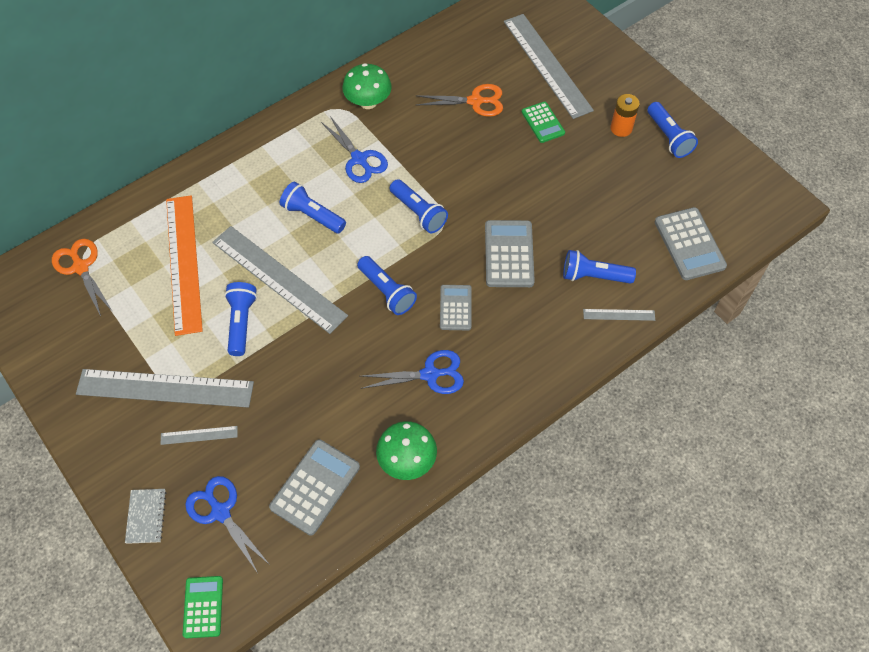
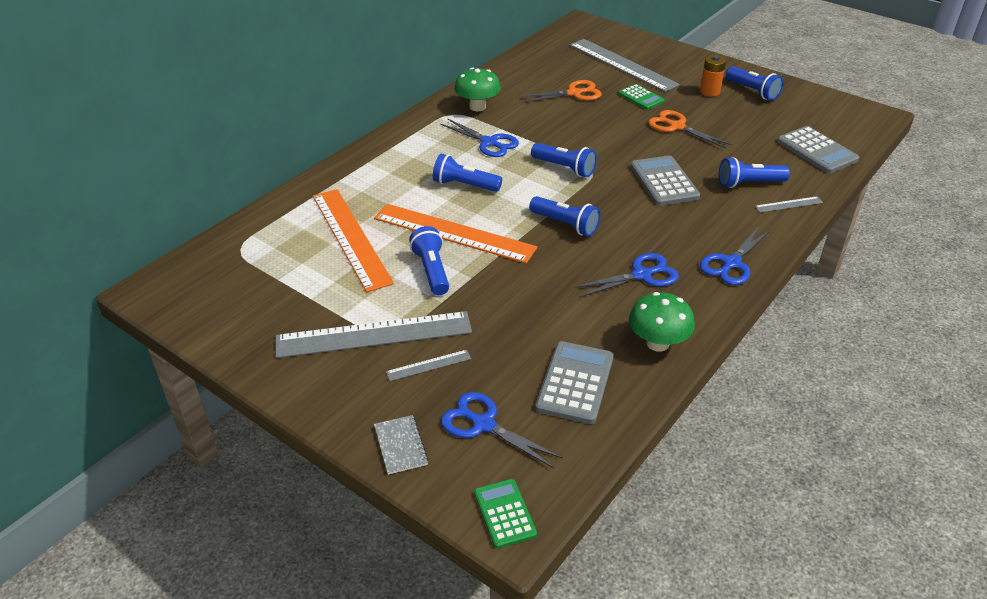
camera: 15 degrees left, 20 degrees down
orange scissors [52,239,113,316] -> orange scissors moved to [648,110,732,148]
grey ruler [212,226,348,334] -> orange ruler [374,204,537,263]
grey calculator [440,285,472,330] -> none
none -> blue scissors [700,226,771,285]

